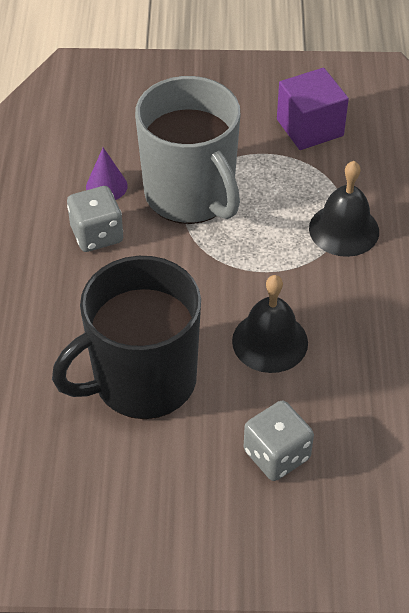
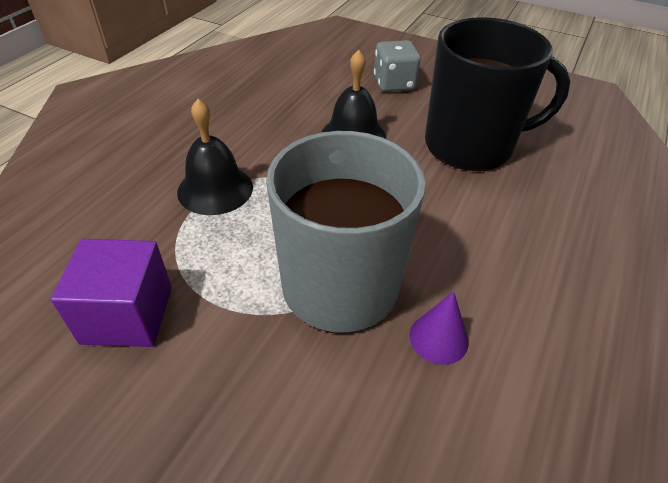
camera: 155 degrees left, 5 degrees down
grey dice [67,186,123,252] -> none

